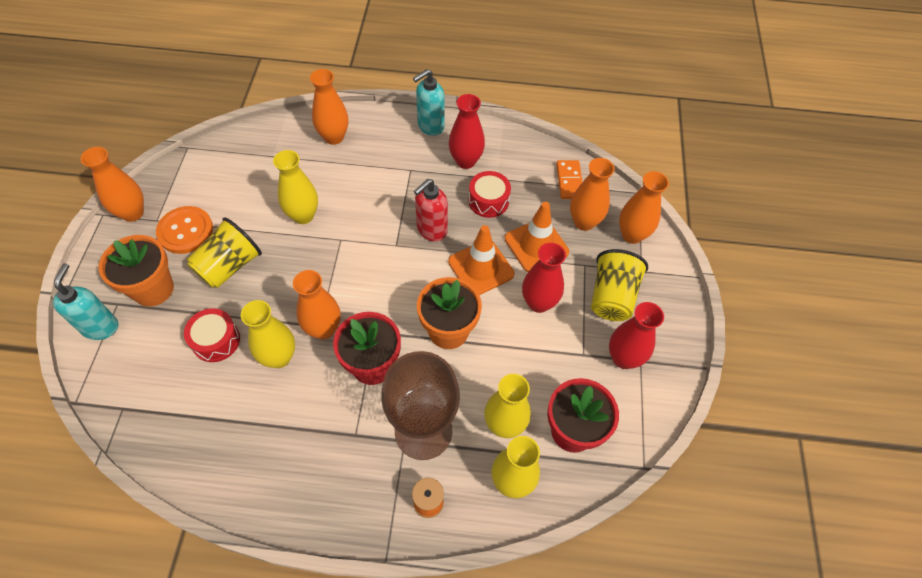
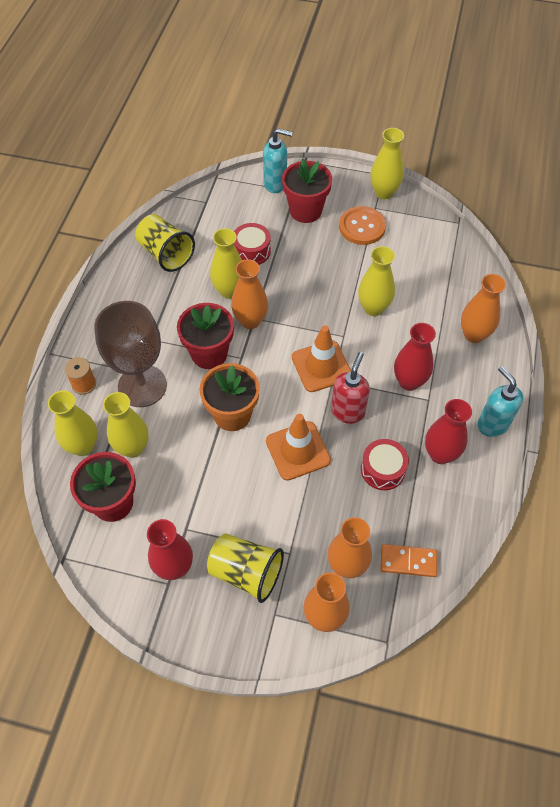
camera: 100 degrees right, 0 degrees up
orange vase [81,147,144,222] -> yellow vase [370,128,404,199]
orange flower pot [99,235,174,307] -> red flower pot [282,159,332,223]
yellow cup [186,217,262,288] -> yellow cup moved to [135,214,195,272]
red soap dispenser [414,179,448,242] -> red soap dispenser turned 60 degrees clockwise [331,352,370,424]
orange traffic cone [505,202,569,272] -> orange traffic cone moved to [292,325,351,392]
red vase [522,243,566,313] -> red vase moved to [394,323,436,391]

